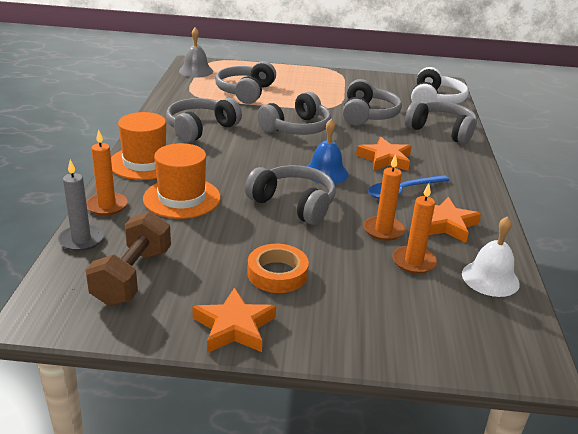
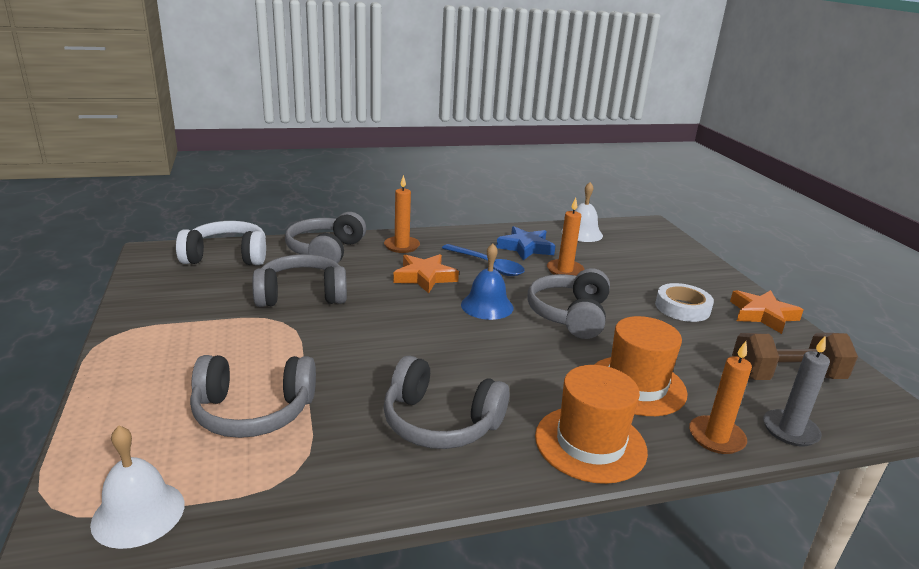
camera: 110 degrees left, 5 degrees down
grey bell [179,28,213,78] -> white bell [90,426,185,549]
orange tape [247,244,309,293] -> white tape [655,283,714,322]
grey headphones [257,92,331,135] -> none
orange candle [392,183,437,274] -> orange candle moved to [384,175,420,253]
orange star [413,197,481,243] -> blue star [496,226,555,260]

